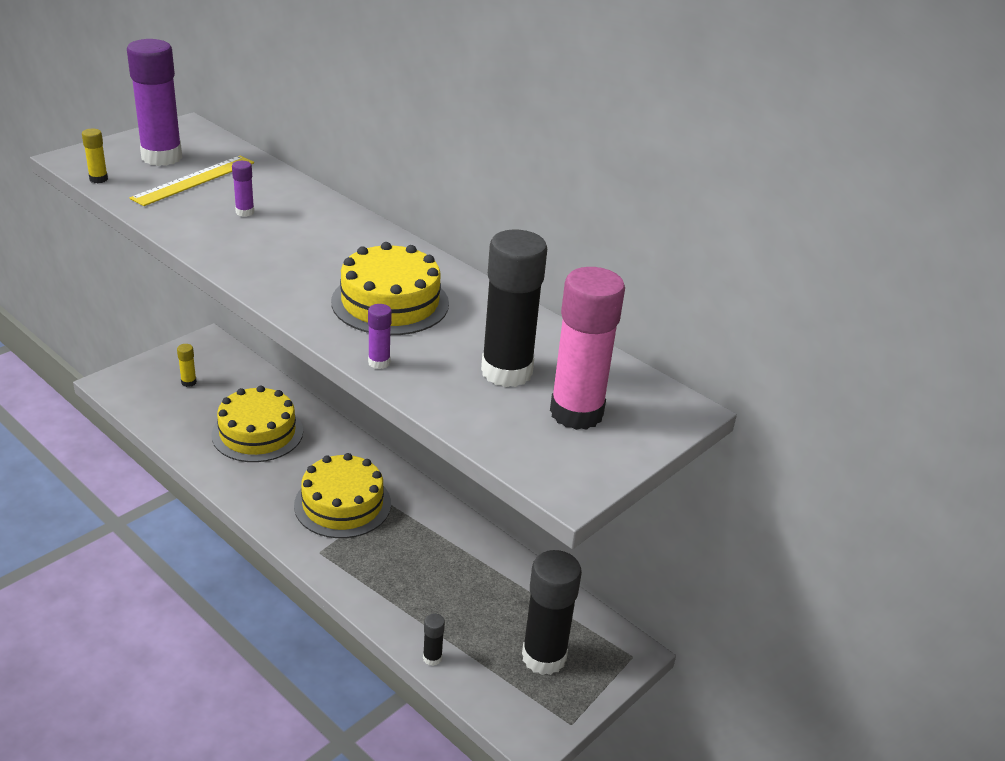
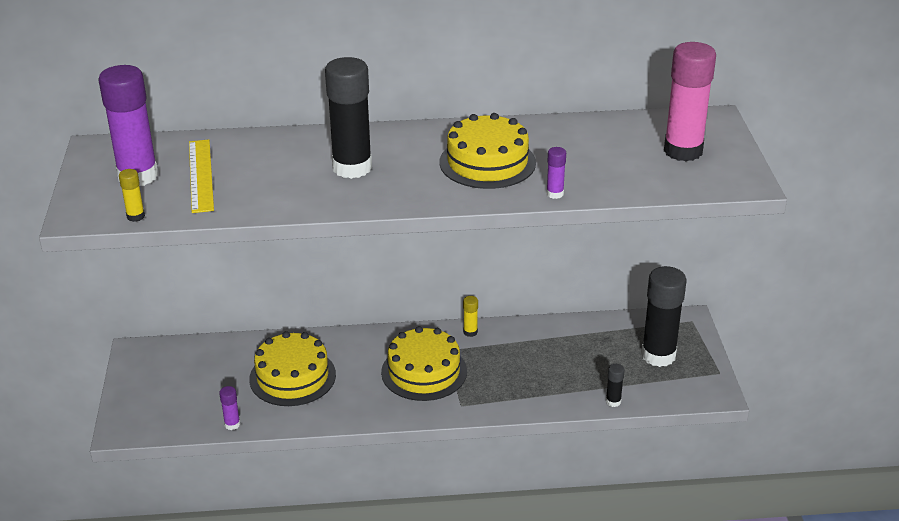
camera: 45 degrees left, 0 degrees up
yellow glue stick [177,344,197,387] -> yellow glue stick moved to [463,296,478,337]
purple glue stick [232,161,254,217] -> purple glue stick moved to [219,386,240,430]
black glue stick [481,229,547,387] -> black glue stick moved to [325,57,372,179]

